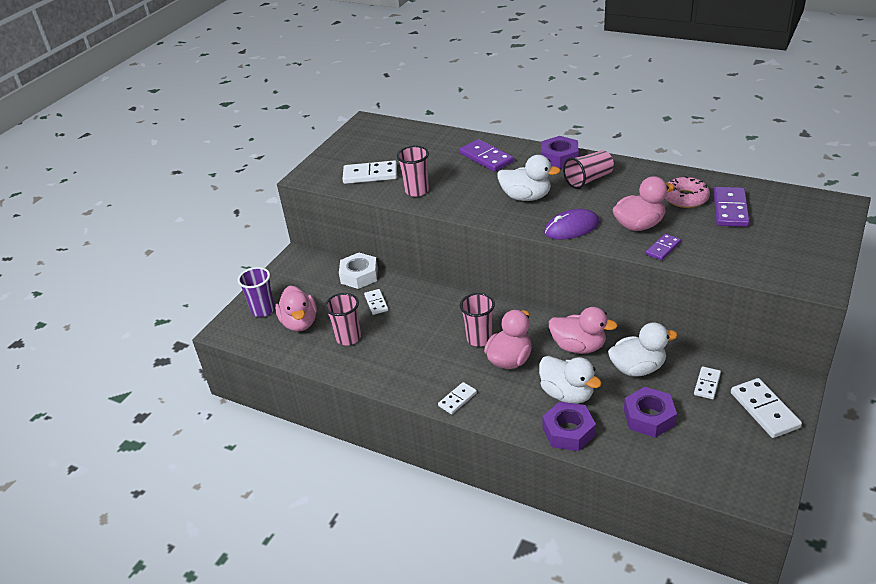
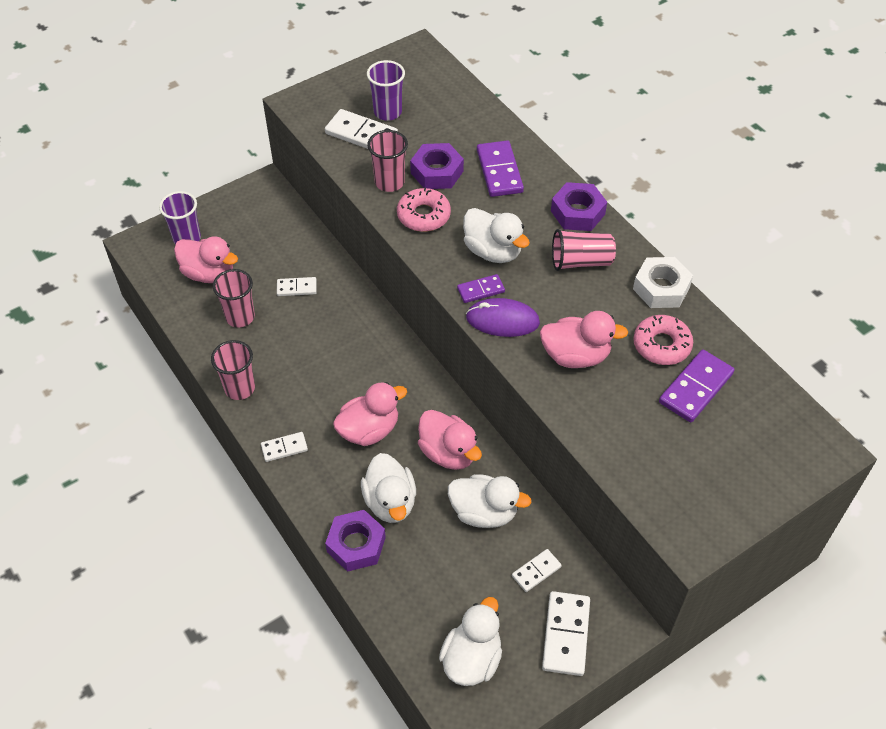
camera: 25 degrees right, 15 degrees up
pink duck [275,286,317,332] -> pink duck turned 75 degrees counterclockwise [174,236,238,283]
white nut [339,253,378,289] -> white nut moved to [633,257,693,308]
white domino [364,289,388,315] -> white domino turned 75 degrees clockwise [277,277,317,296]
pink cup [460,293,495,347] -> pink cup moved to [211,340,255,400]
purple nut [624,387,677,438] -> purple nut moved to [410,143,464,189]
purple domino [646,234,681,261] -> purple domino moved to [457,274,505,303]
none -> purple cup [367,60,405,121]
none -> pink donut [397,187,451,232]
none -> white duck [439,597,502,686]

